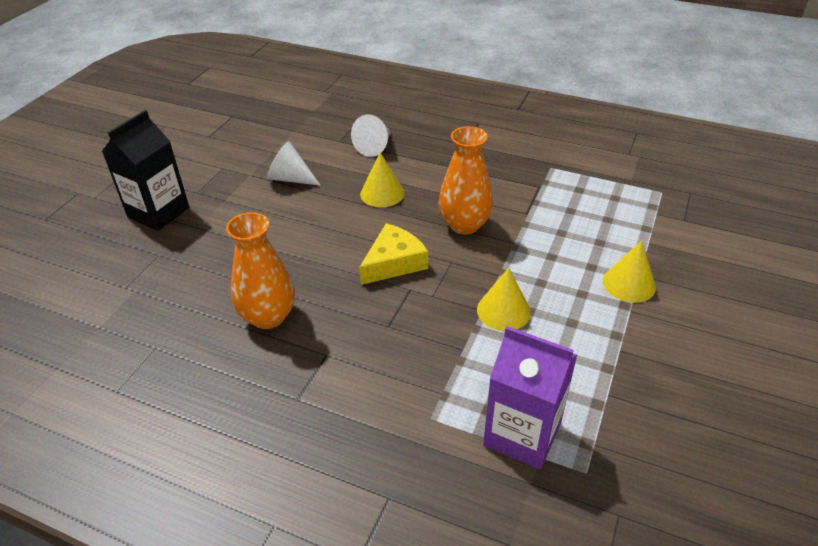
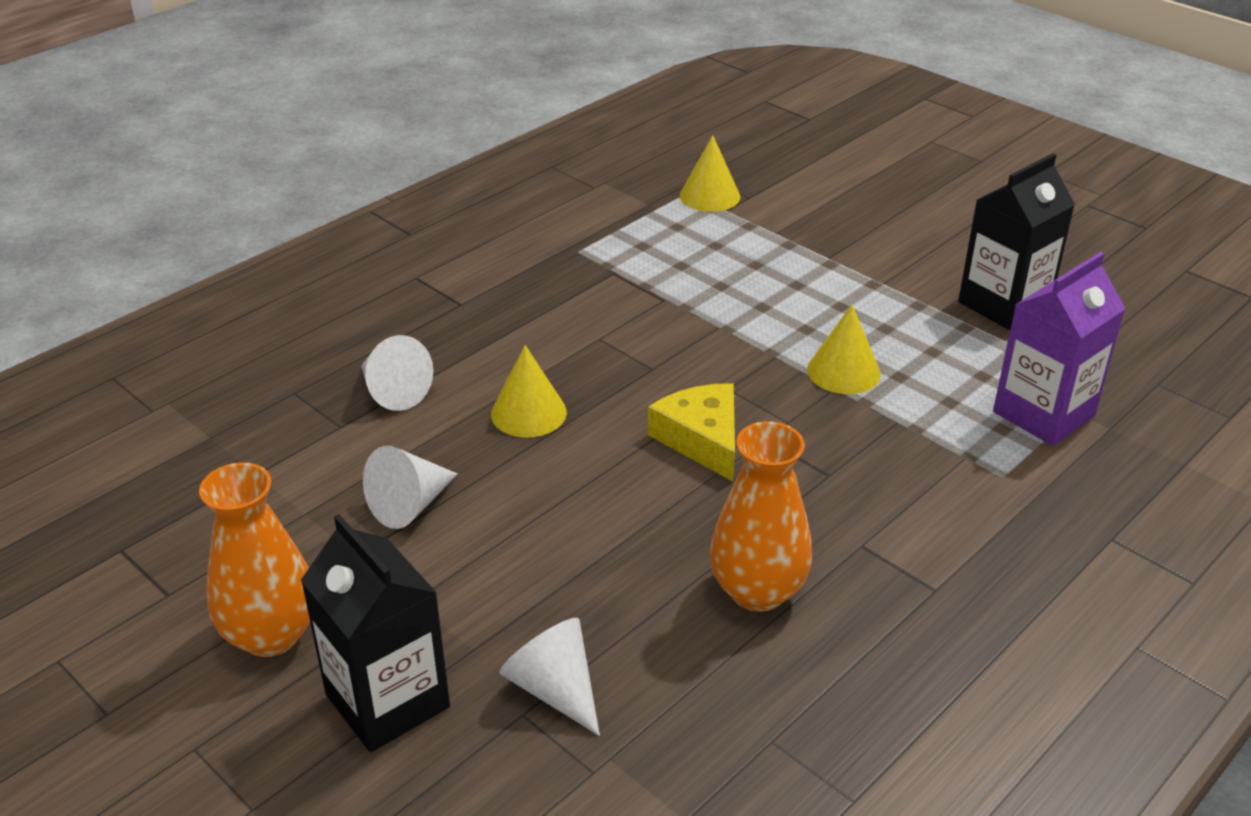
camera: 70 degrees left, 5 degrees down
orange vase [438,126,493,234] -> orange vase moved to [199,462,310,657]
yellow cone [603,240,656,303] -> yellow cone moved to [680,135,740,212]
none -> white cone [499,618,600,736]
none -> black carton [958,153,1075,330]

